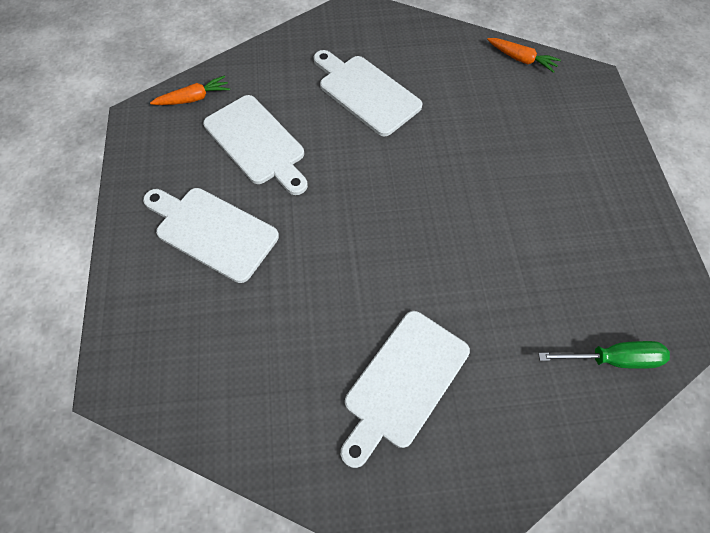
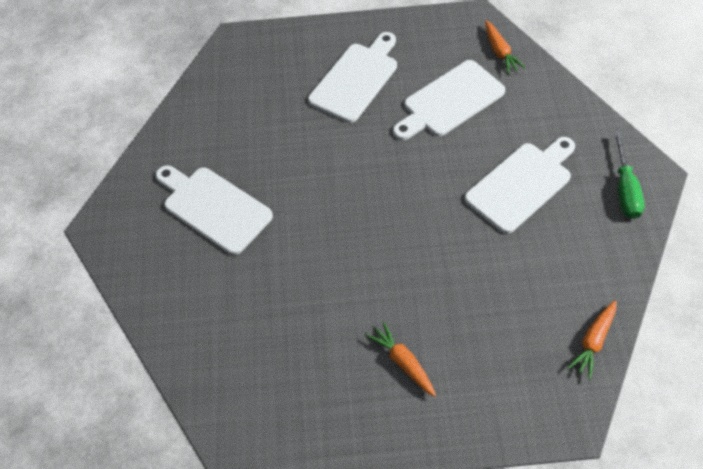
camera: 95 degrees right, 5 degrees down
green screwdriver [538,341,670,369] -> green screwdriver moved to [614,132,645,219]
none -> orange carrot [366,322,436,397]

